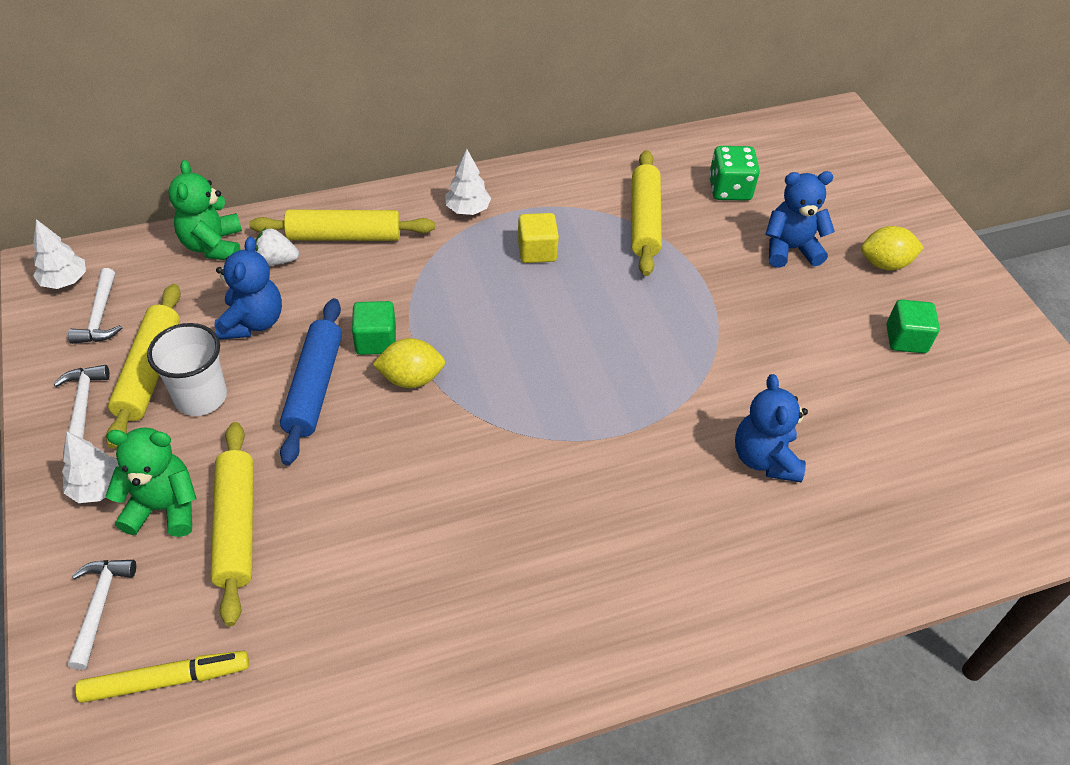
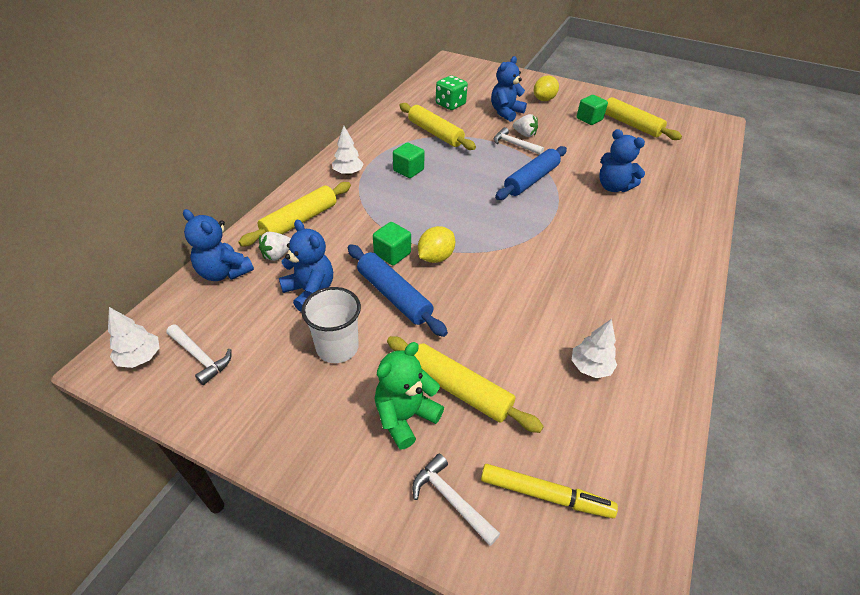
camera: 45 degrees left, 5 degrees down
white hammer [53,365,110,439] -> white hammer moved to [494,127,544,155]
white tree [62,432,119,503] -> white tree moved to [572,319,617,378]
yellow marker [75,651,249,703] -> yellow marker turned 75 degrees clockwise [481,464,618,518]
yellow rolling pin [106,284,181,449] -> yellow rolling pin moved to [598,96,682,140]
green teddy bear [168,160,242,260] -> blue teddy bear [183,209,254,281]
yellow cube [518,213,559,263] -> green cube [393,142,425,178]
none -> blue rolling pin [495,146,567,200]
none -> white strawberry [513,114,538,137]

